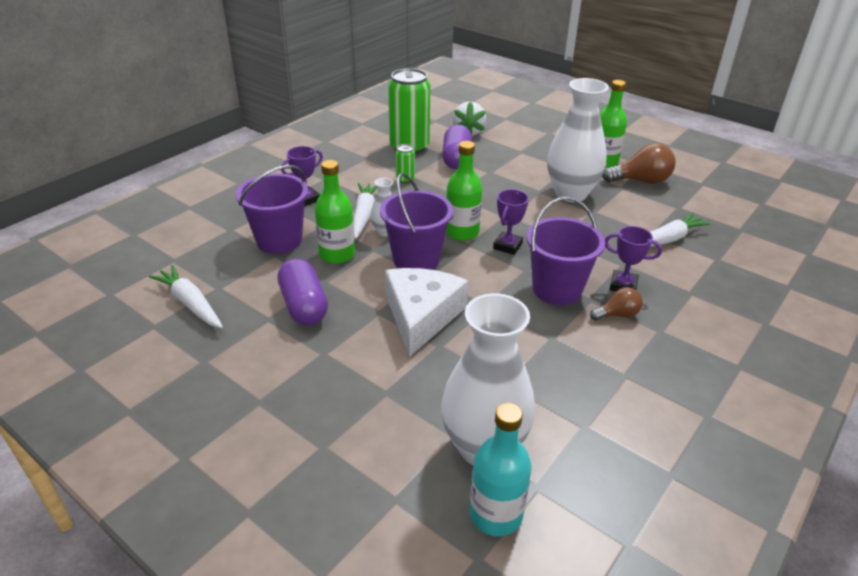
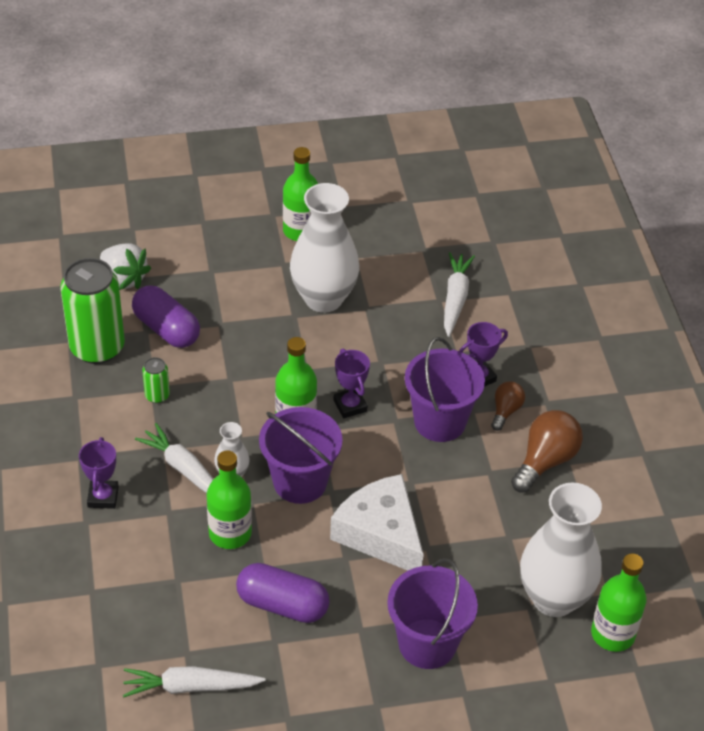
camera: 50 degrees left, 10 degrees up
purple bucket [236,165,308,254] -> purple bucket moved to [387,558,478,669]
turquoise bottle [469,403,531,537] -> green bottle [591,553,647,652]
brown light bulb [602,143,676,184] -> brown light bulb moved to [511,410,583,493]

